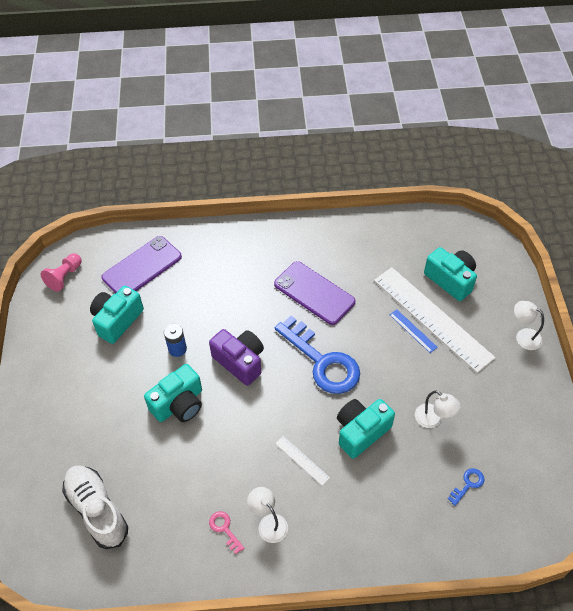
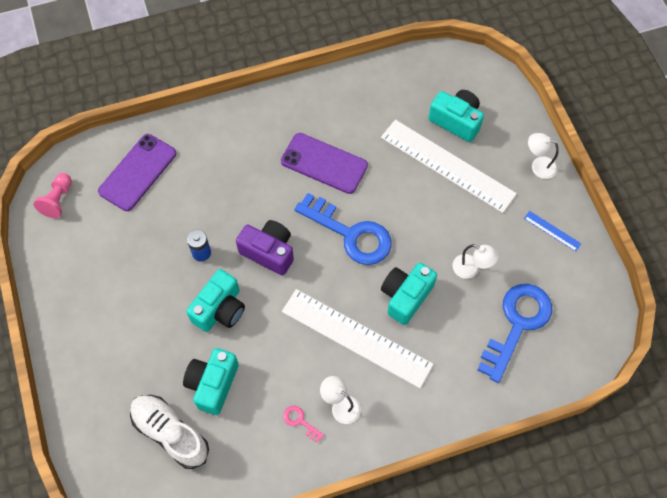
camera: 15 degrees left, 10 degrees up
turquoise camera [90,286,144,344] -> turquoise camera moved to [183,348,239,415]
white ruler [275,436,330,486] -> white ruler [282,289,433,388], size x2.48
blue ruler [390,309,438,353] -> blue ruler moved to [524,211,581,252]
blue key [448,468,484,506] -> blue key [477,284,552,383], size x2.48

